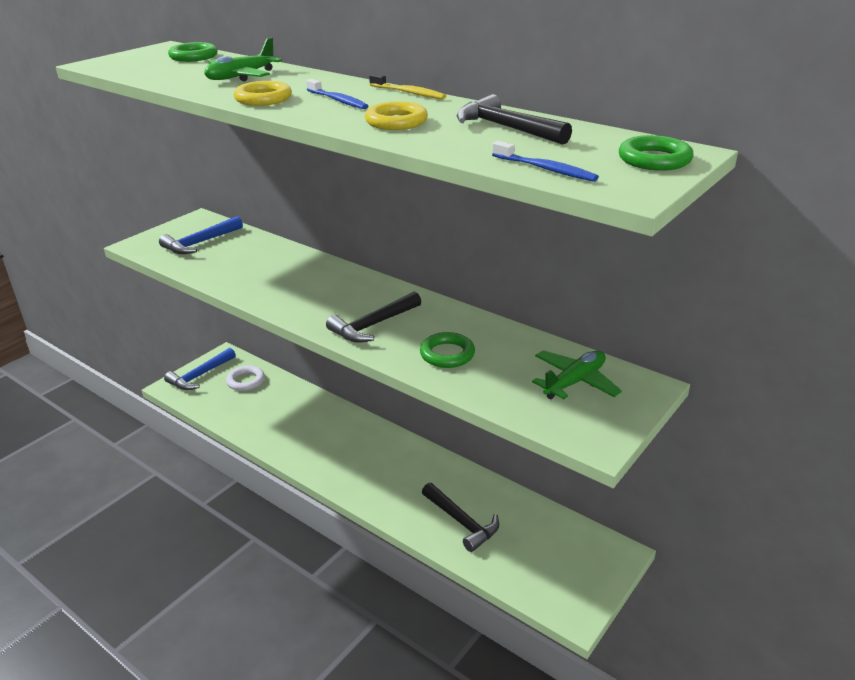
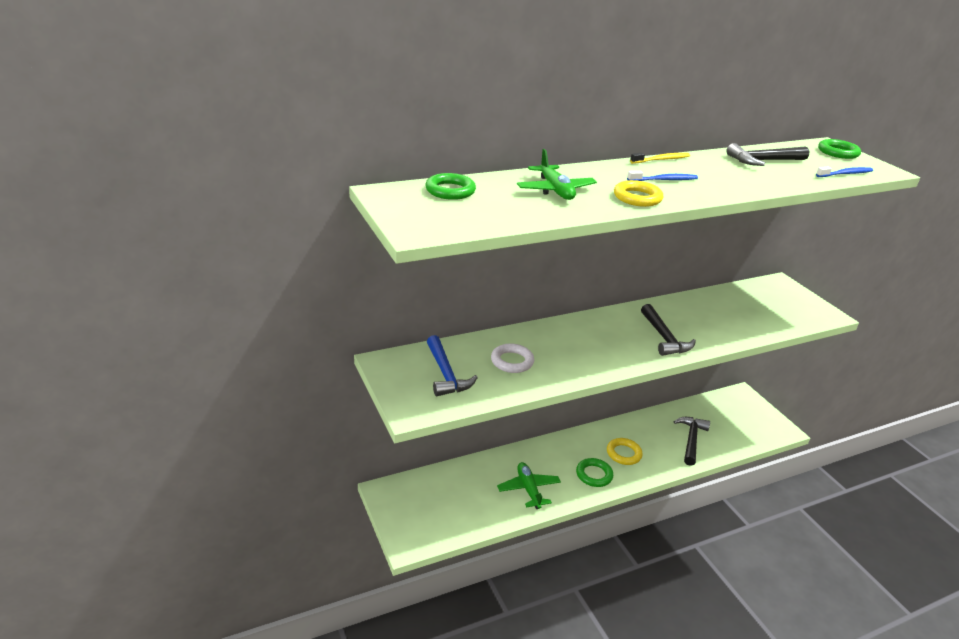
camera: 65 degrees left, 0 degrees up
blue hammer [164,348,236,390] -> none
white ring [226,366,265,391] -> white ring moved to [491,344,534,373]
yellow ring [365,101,428,130] -> yellow ring moved to [607,438,643,465]
green ring [420,332,475,368] -> green ring moved to [576,458,613,487]
black hammer [422,483,499,552] -> black hammer turned 60 degrees counterclockwise [674,417,710,466]
green plane [532,350,622,399] -> green plane moved to [497,462,561,509]

